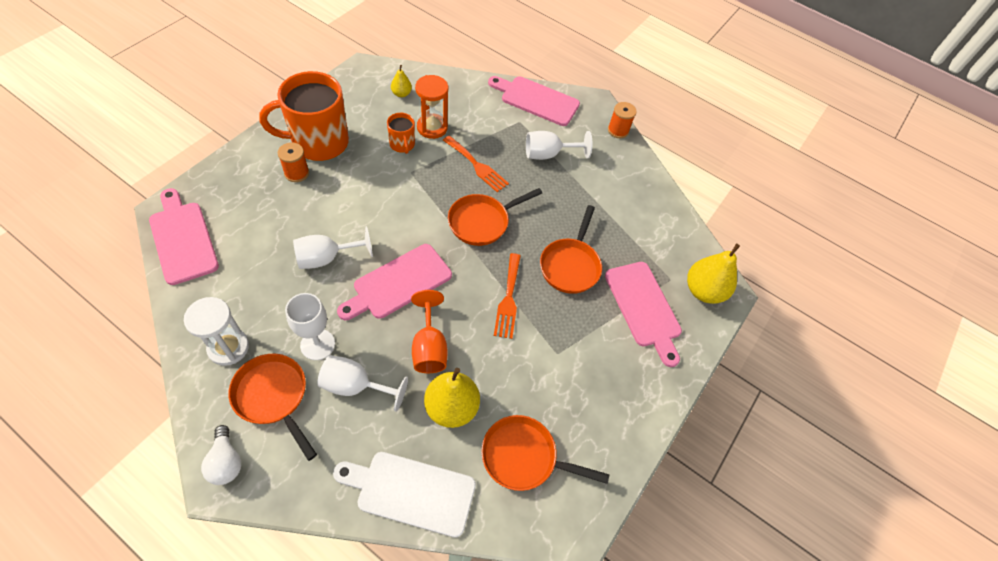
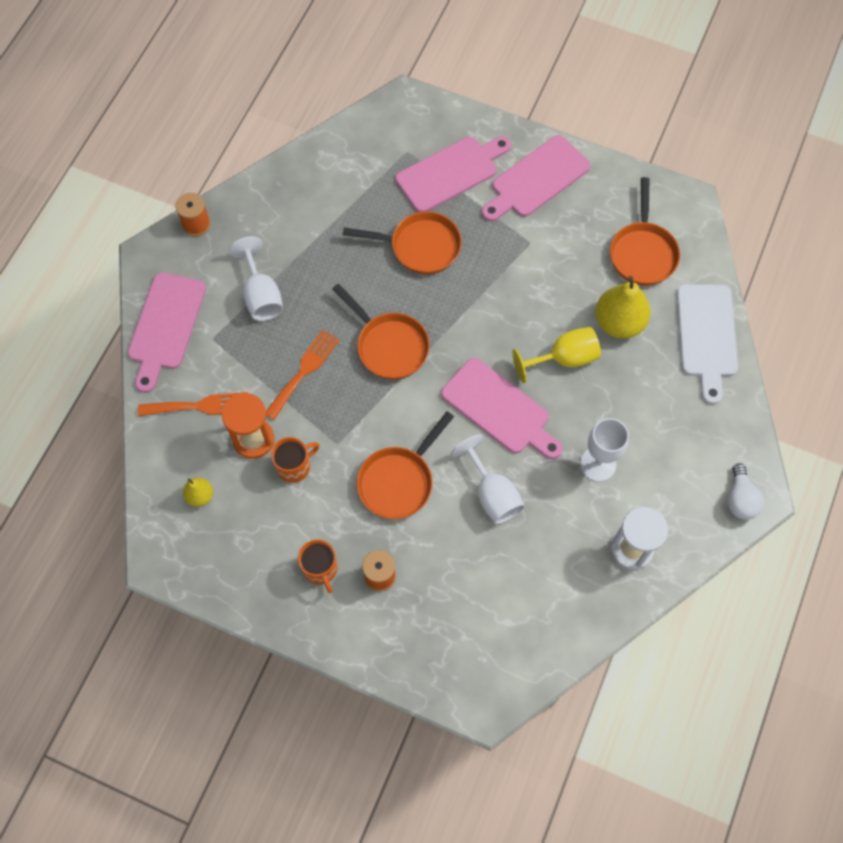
camera: 95 degrees left, 10 degrees up
pink cutting board [149,188,219,285] -> pink cutting board moved to [482,135,591,221]
white light bulb [201,425,241,485] -> white light bulb turned 120 degrees clockwise [728,463,764,520]
orange pan [228,354,317,461] -> orange pan moved to [357,411,454,519]
orange mug [259,71,349,161] -> orange mug [298,539,337,593], size x0.47
white goblet [317,355,408,412] -> none
orange goblet [411,290,448,373] -> yellow goblet [512,327,601,383]
orange fork [494,253,521,339] -> orange fork moved to [138,392,248,416]
yellow pear [687,244,740,304] -> none

